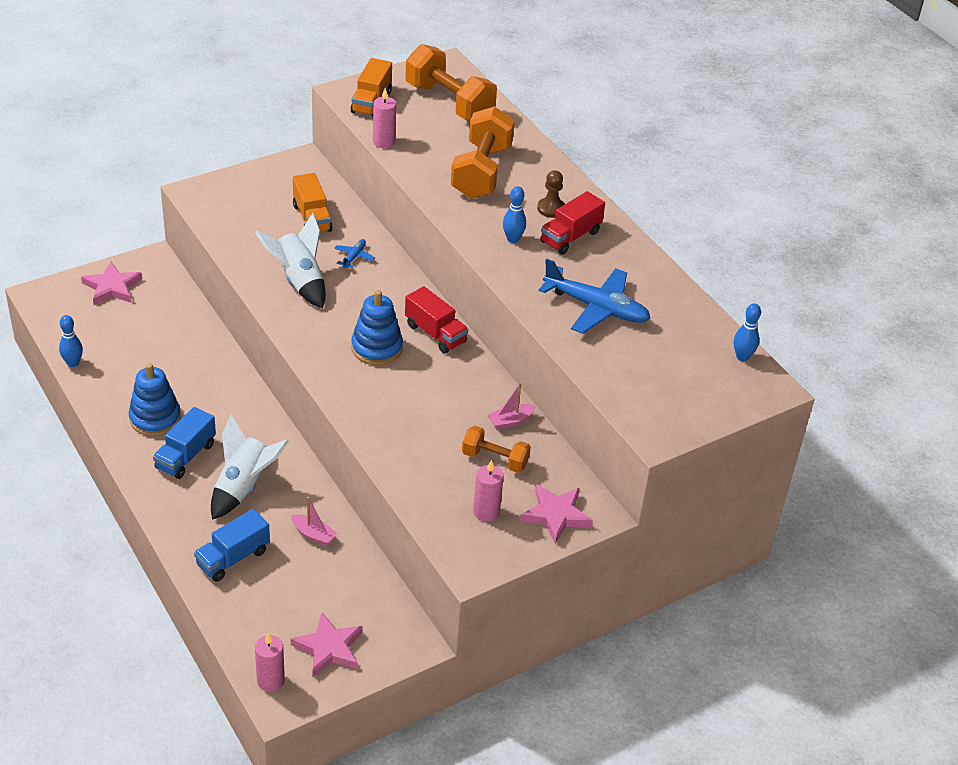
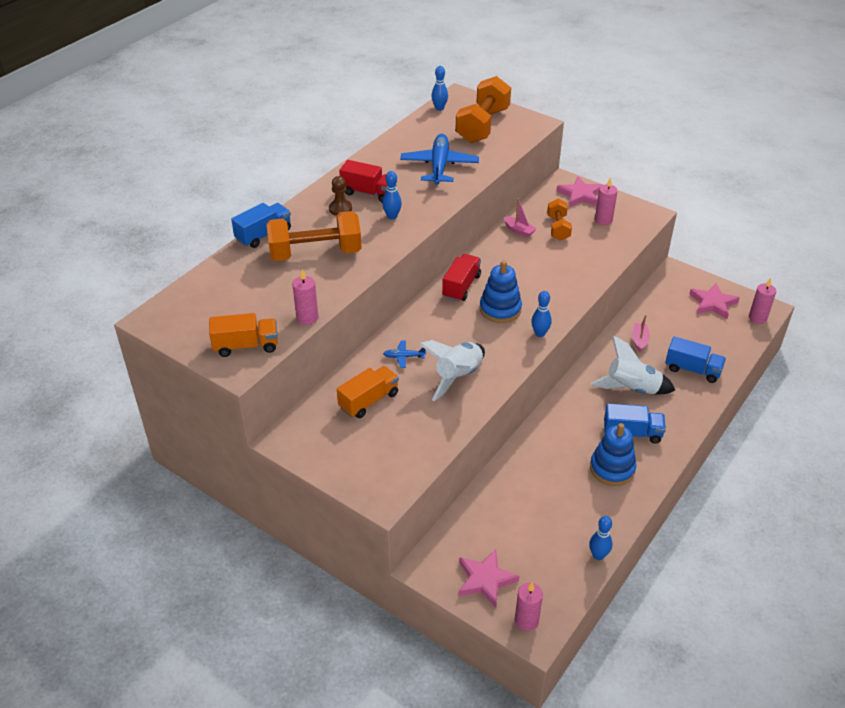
camera: 110 degrees left, 0 degrees up
orange dumbbell [405,44,497,121] -> orange dumbbell moved to [455,76,511,143]
none -> blue truck [231,203,291,248]
none -> pink candle [515,582,543,631]
none -> blue bowling pin [531,291,552,337]

